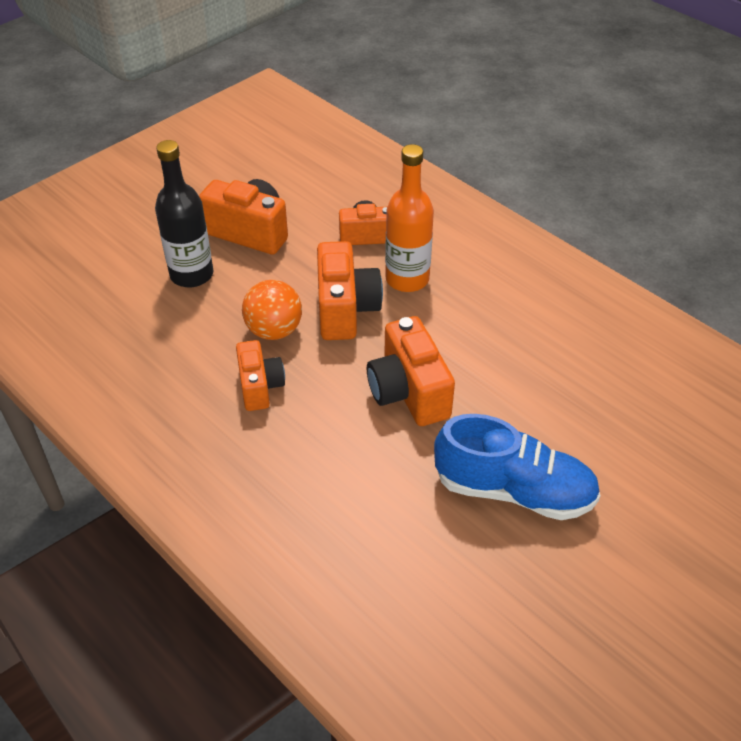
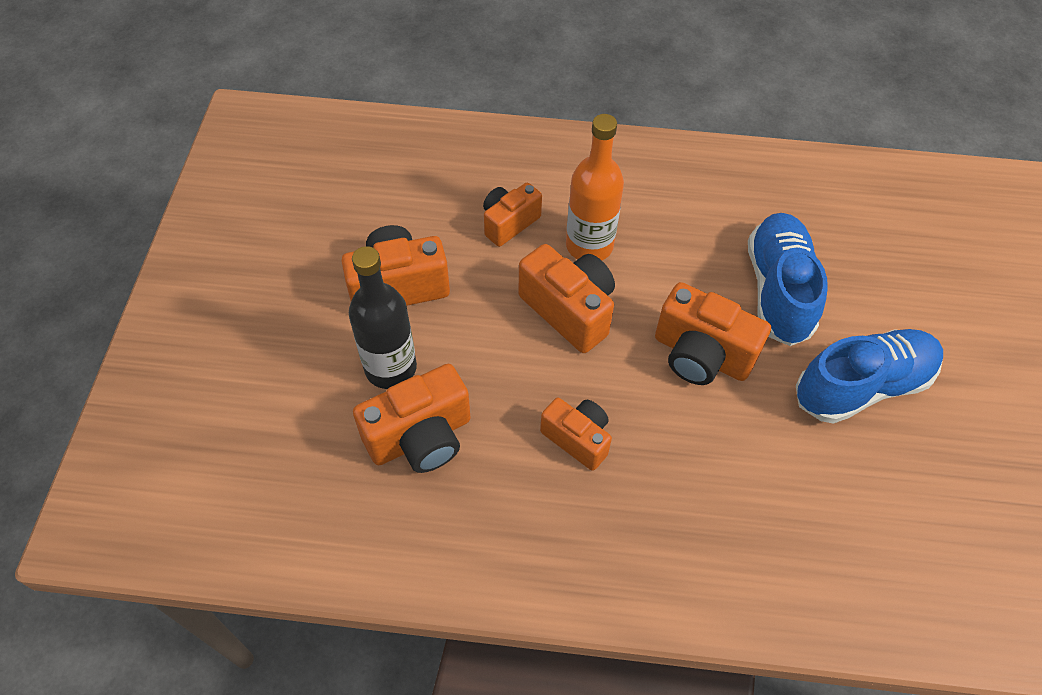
camera: 40 degrees left, 10 degrees up
orange ball [242,280,302,340] -> none
none -> orange camera [353,364,471,473]
none -> blue shoe [748,213,828,346]

